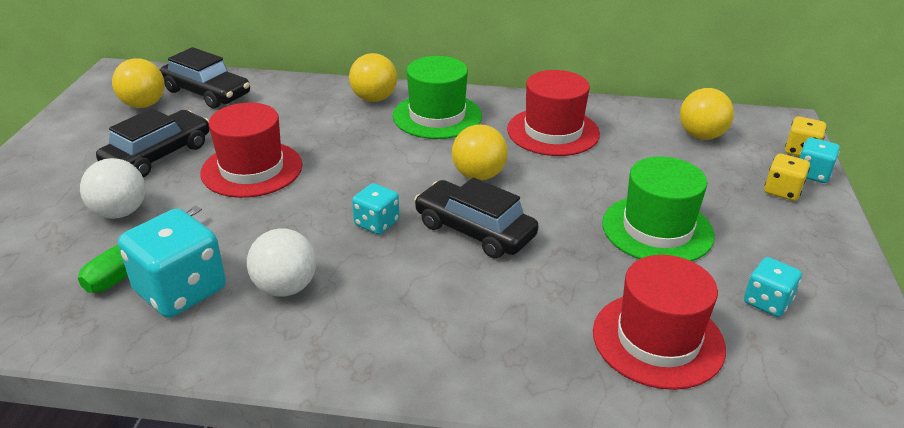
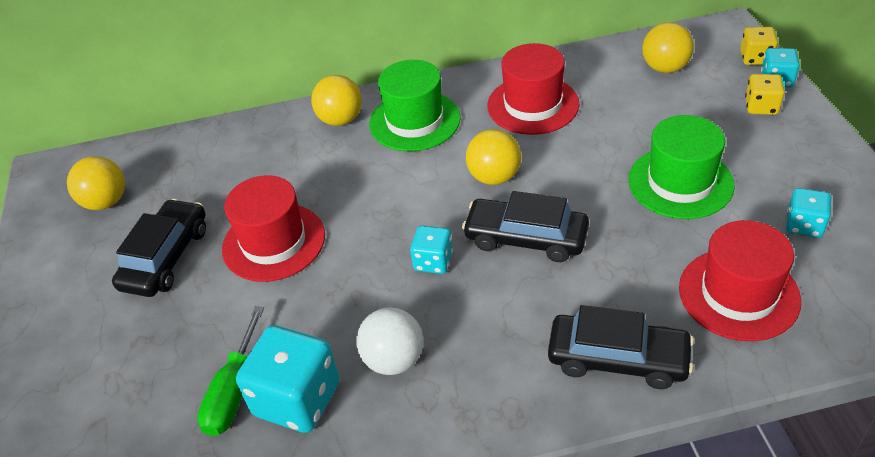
camera: 15 degrees left, 10 degrees up
white ball [80,158,145,219] -> none
black car [160,47,250,109] -> black car moved to [548,305,694,389]

